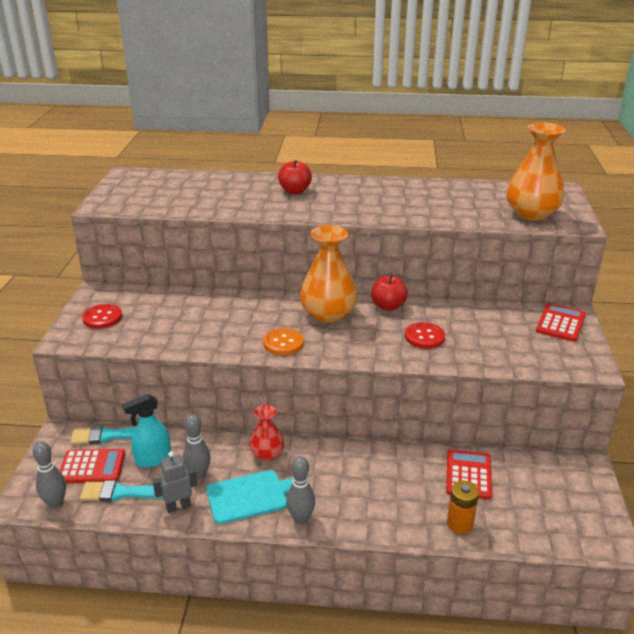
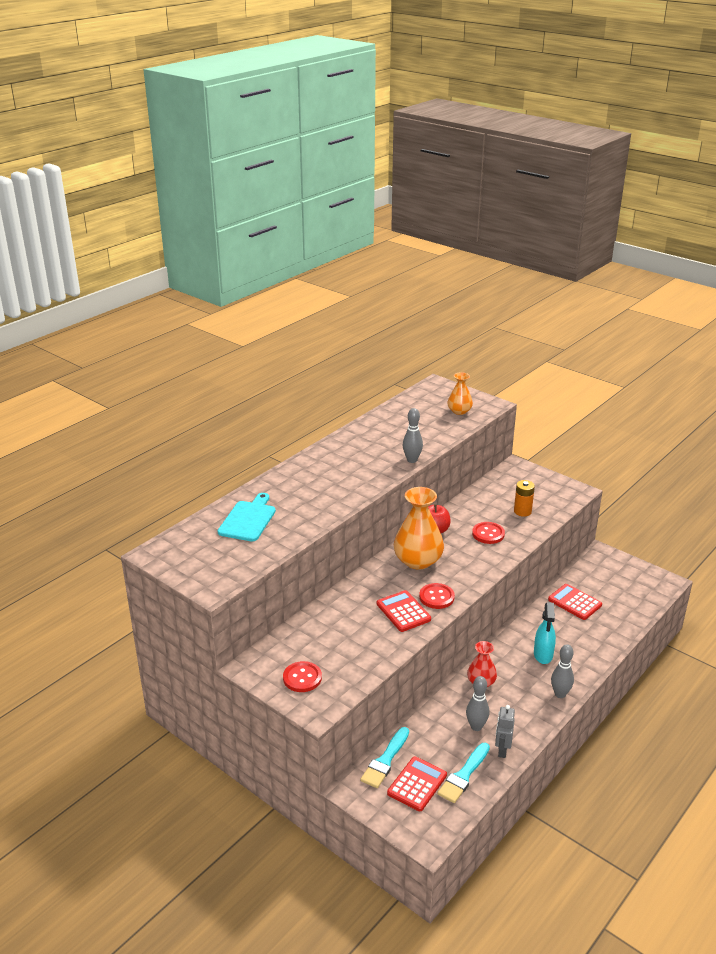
camera: 55 degrees left, 0 degrees up
grey bowling pin [33,441,66,509] -> grey bowling pin moved to [403,408,423,463]
turquoise spray bottle [122,394,171,468] -> turquoise spray bottle moved to [534,602,556,664]
turquoise cutting board [206,470,293,524] -> turquoise cutting board moved to [218,493,276,542]
orange button [263,328,304,355] -> red button [419,583,455,609]
red apple [278,160,312,194] -> none
orange battery [447,481,479,534] -> orange battery moved to [514,480,535,517]
orange vase [506,122,566,221] -> orange vase [447,372,473,415], size x0.56
red calculator [536,303,586,342] -> red calculator moved to [377,590,431,632]

